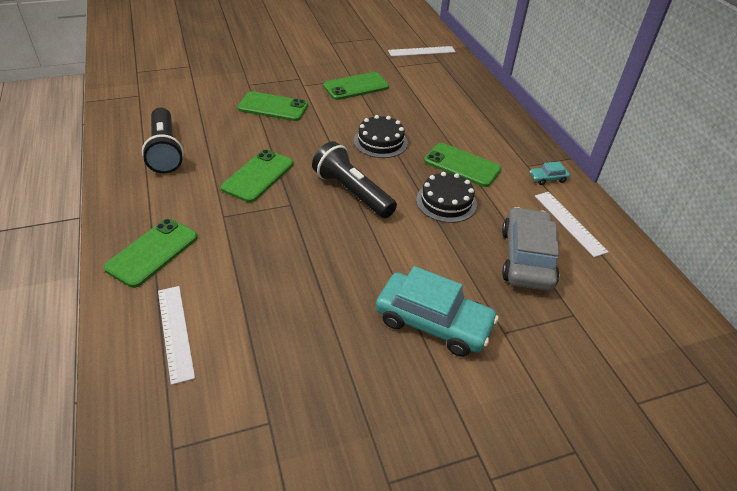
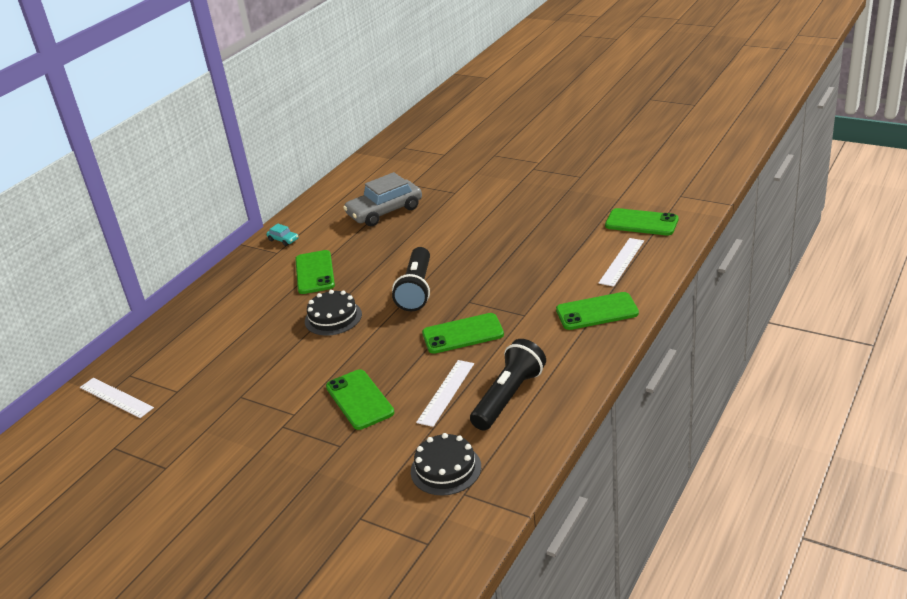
camera: 125 degrees left, 10 degrees down
green phone [323,72,389,100] -> green phone moved to [605,208,678,235]
turquoise car [376,266,499,356] -> none
black cake [416,172,477,223] -> black cake moved to [411,433,481,496]
white ruler [535,192,608,257] -> white ruler moved to [416,360,474,427]

